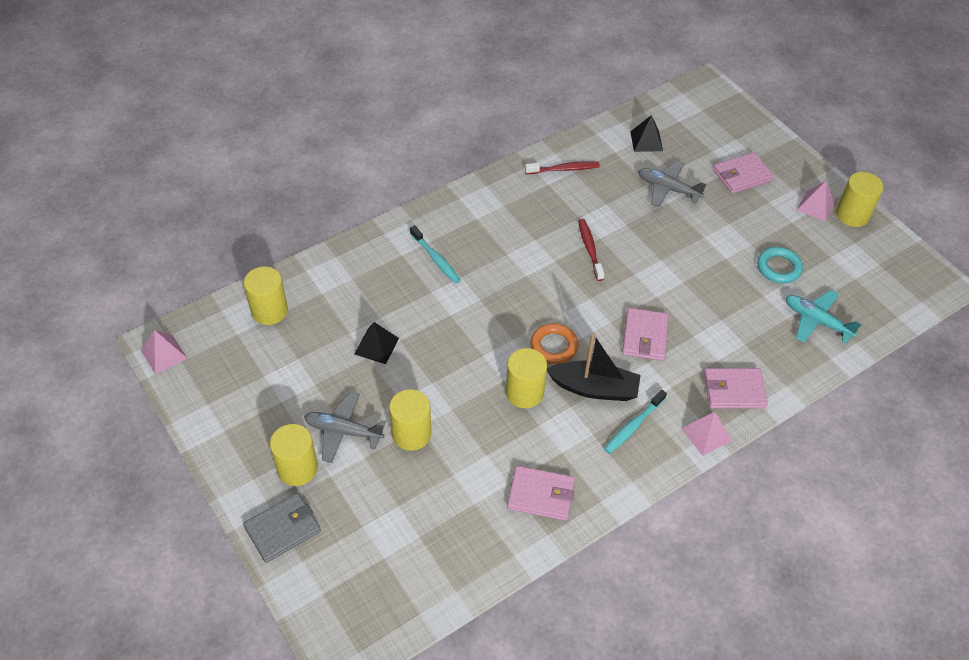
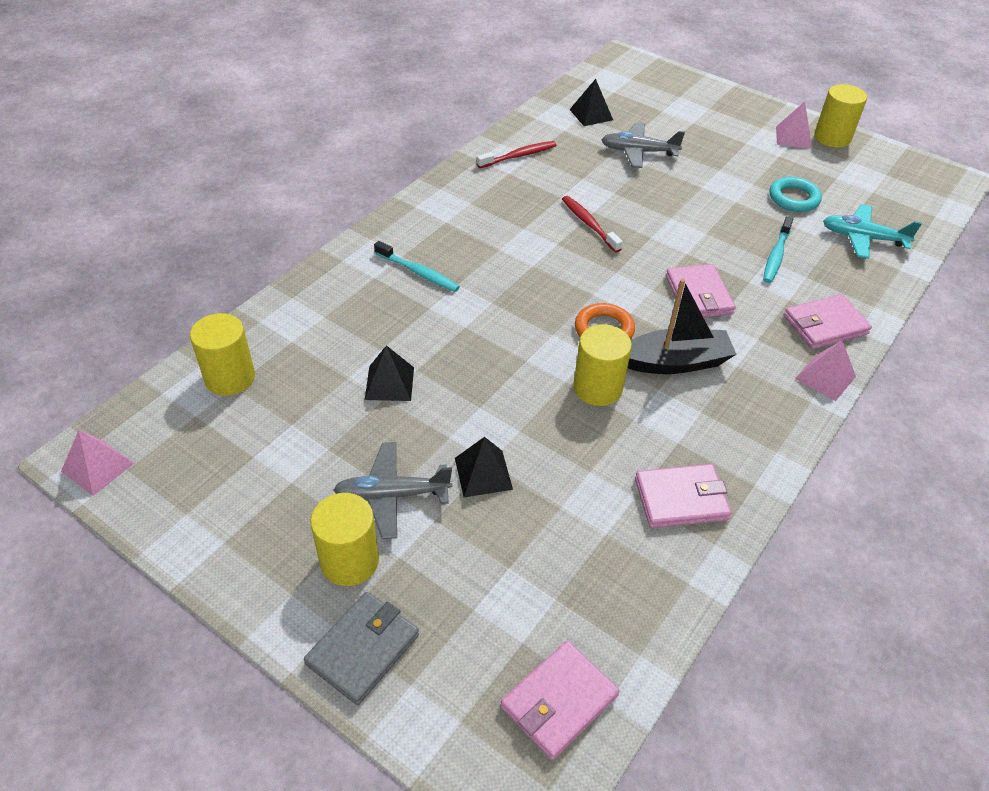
camera: 20 degrees left, 5 degrees down
yellow cylinder [389,389,431,451] -> black pyramid [455,437,513,497]
turquoise toothbrush [604,390,667,454] -> turquoise toothbrush moved to [763,216,794,283]
pink wallet [713,152,774,194] -> pink wallet moved to [500,640,620,760]

